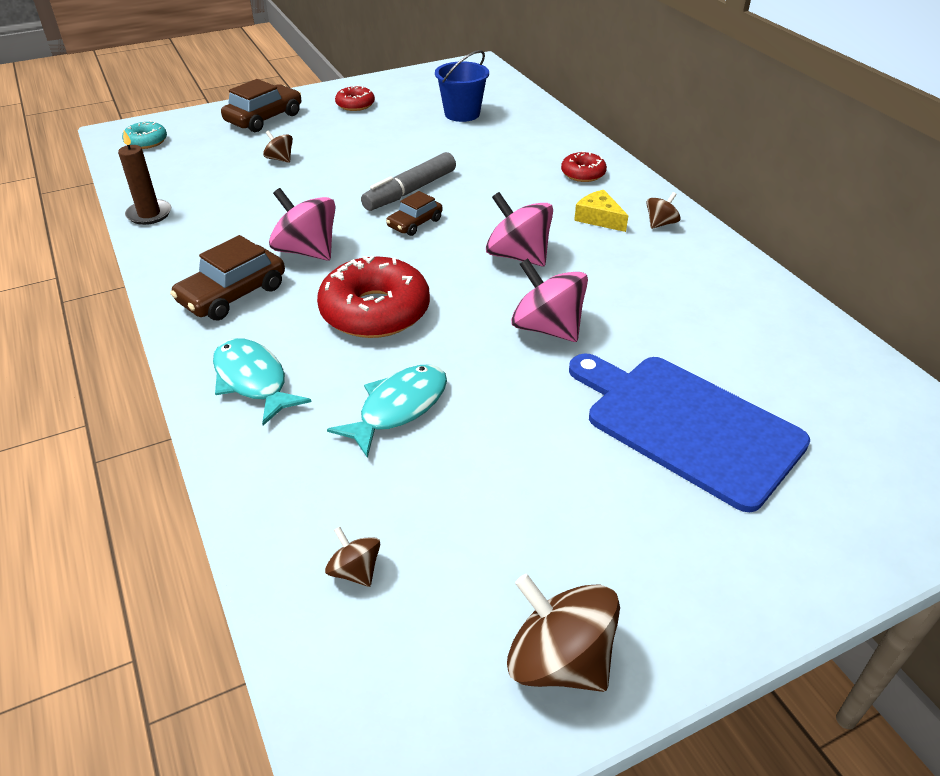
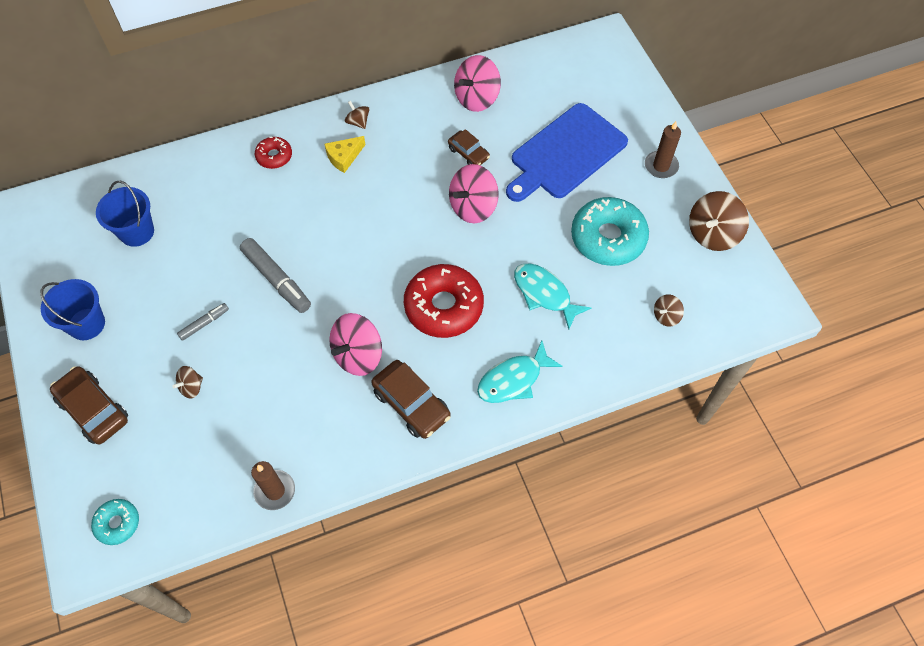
camera: 85 degrees left, 20 degrees up
red donut [335,85,375,111] -> blue bucket [40,279,105,340]
brown car [386,191,443,236] -> brown car moved to [448,129,490,165]
pink spinning top [486,192,553,266] -> pink spinning top moved to [454,55,501,112]
none -> grey marker [177,303,229,341]
none -> turquoise donut [571,197,649,266]
none -> brown candle [645,121,681,178]

